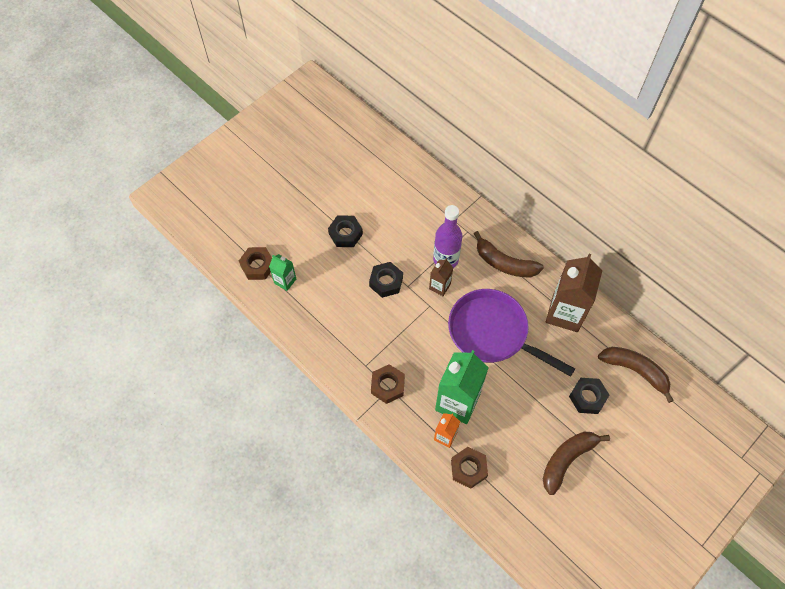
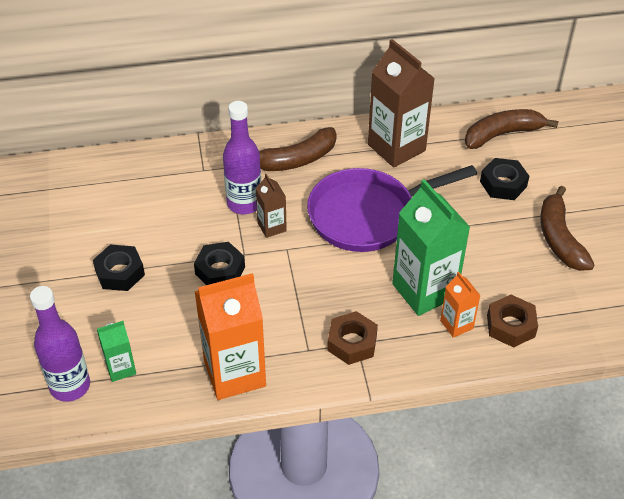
camera: 55 degrees left, 15 degrees down
brown nut [239,247,272,280] -> purple bottle [30,286,90,402]
none -> orange carton [195,273,266,400]

